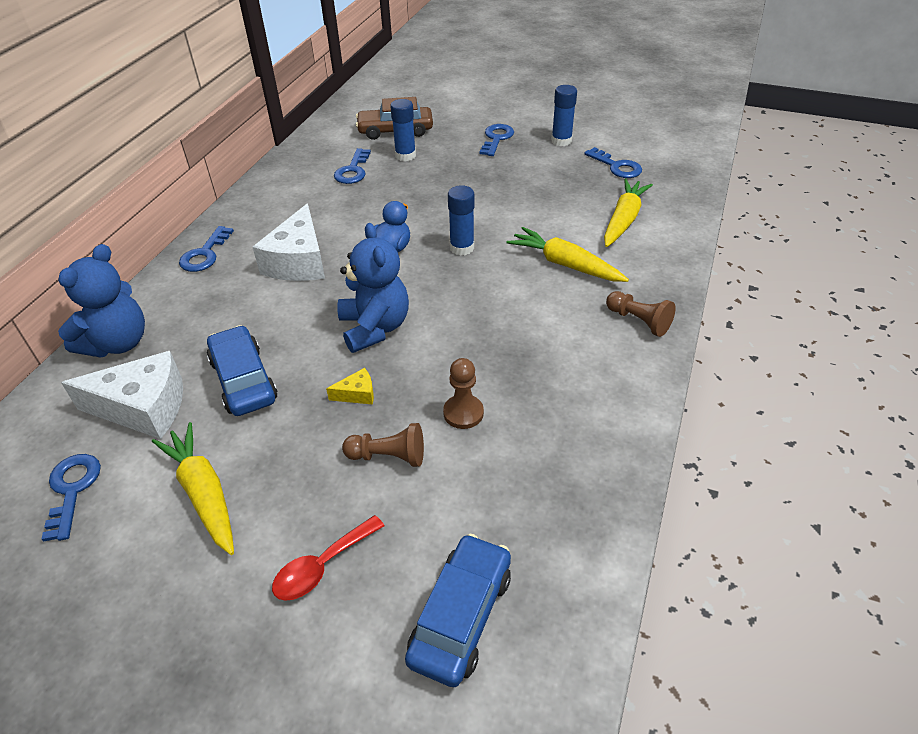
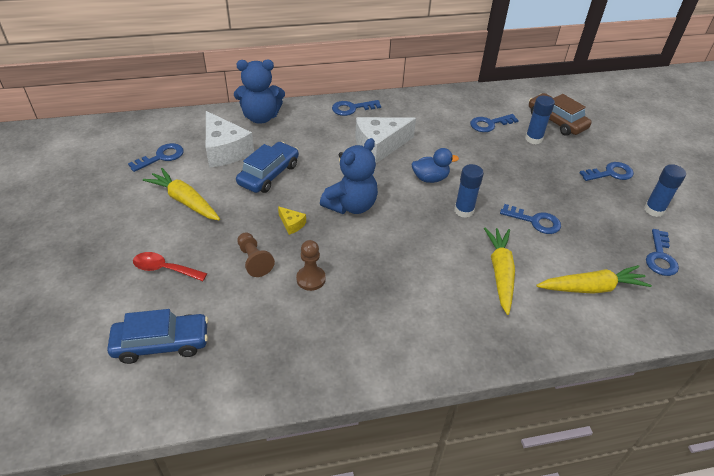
camera: 55 degrees right, 0 degrees up
yellow carrot [152,422,234,555] -> yellow carrot turned 75 degrees counterclockwise [143,168,220,220]
brown pawn [606,291,676,337] -> none
none -> blue key [500,204,561,234]

